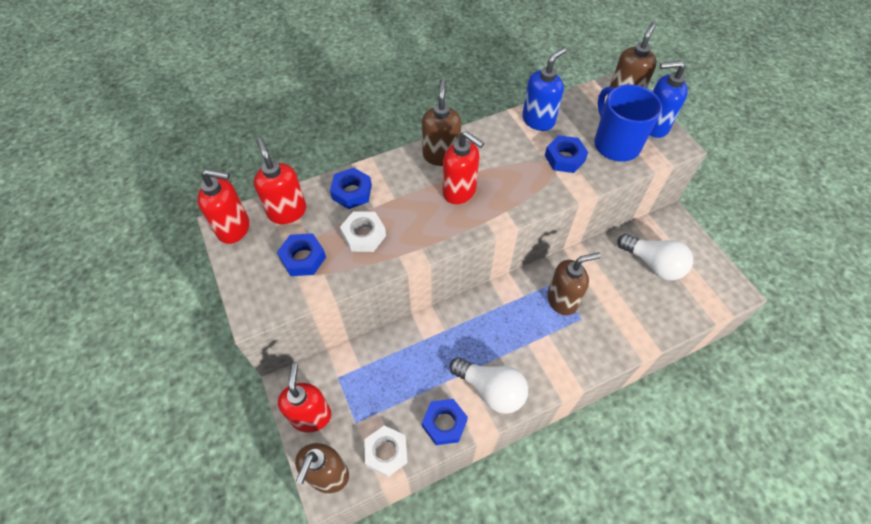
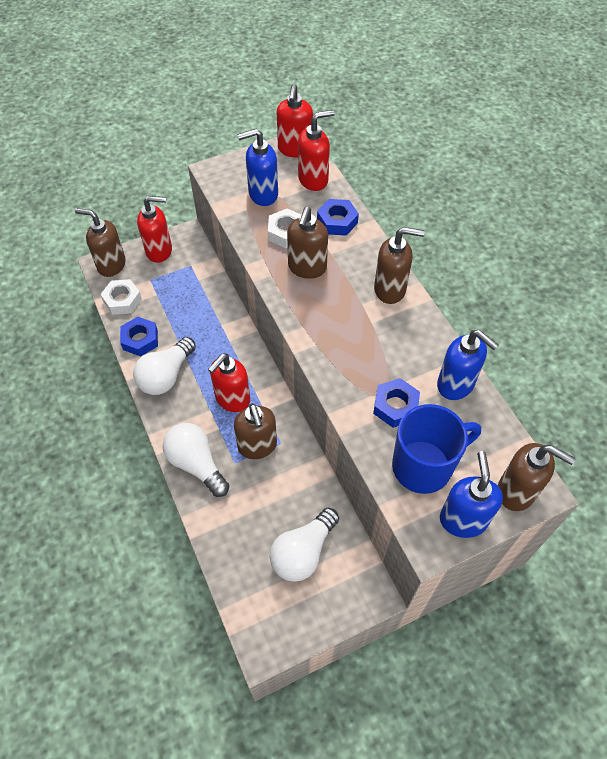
camera: 90 degrees right, 0 degrees up
blue nut [277,233,326,276] -> blue soap dispenser [238,129,278,206]
red soap dispenser [443,131,484,204] -> red soap dispenser moved to [208,353,250,412]
none -> white light bulb [163,423,229,497]
none -> brown soap dispenser [287,207,328,279]

